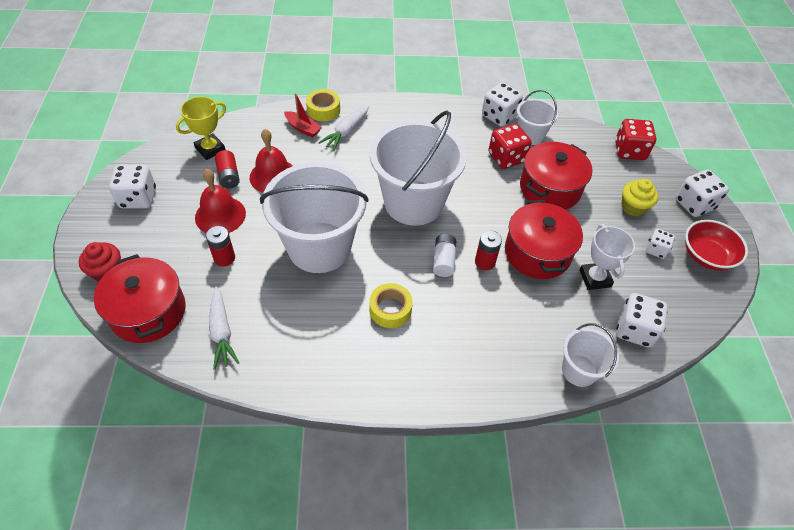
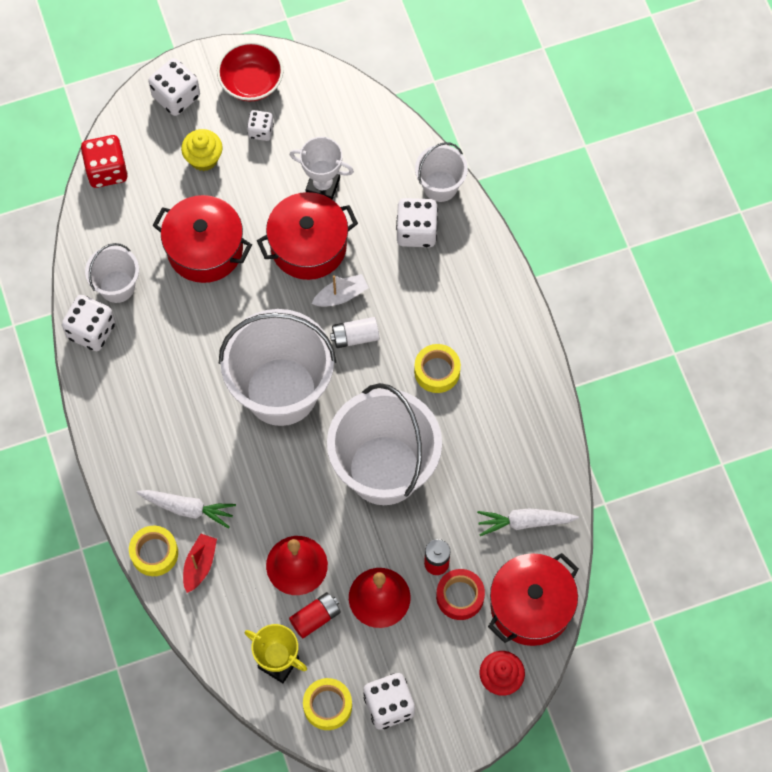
camera: 105 degrees left, 15 degrees up
white carrot [209,287,239,370] -> white carrot turned 150 degrees counterclockwise [477,508,579,536]
red battery [475,230,502,270] -> white boat [312,274,369,307]
red dice [488,124,532,169] -> none
white trophy [579,224,635,290] -> white trophy turned 45 degrees clockwise [290,137,354,200]
white dice [616,293,668,347] -> white dice moved to [396,198,438,247]
none -> yellow tape [303,678,352,730]
none -> red tape [436,569,485,620]

